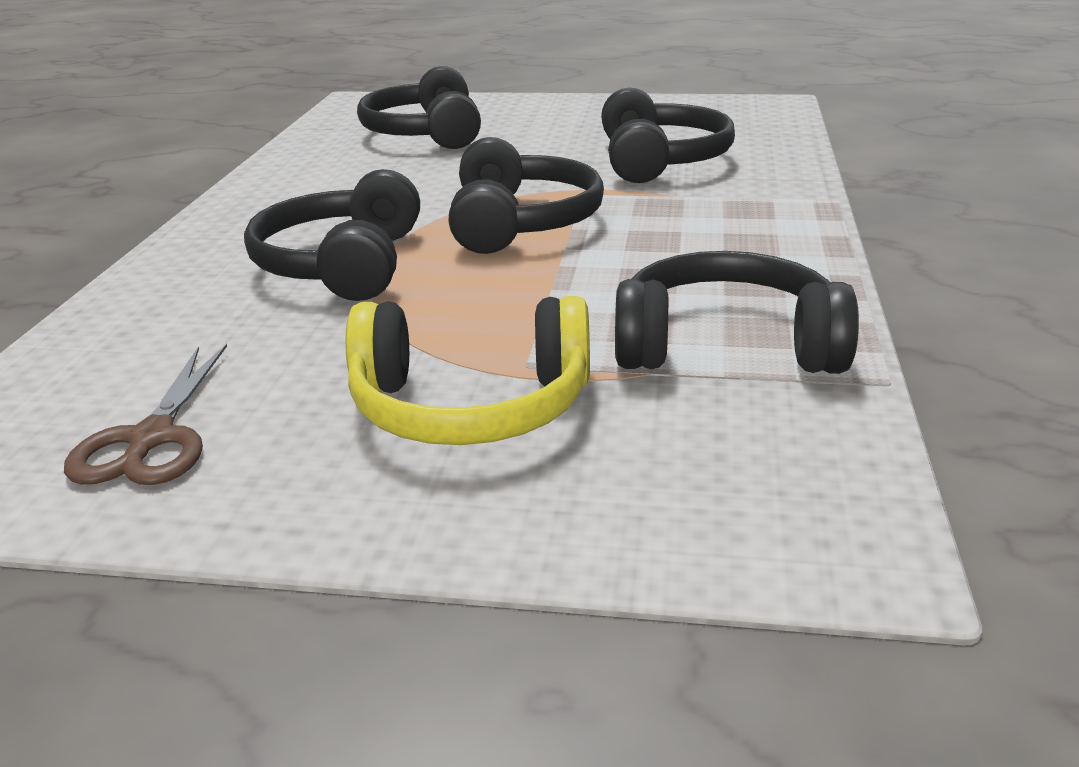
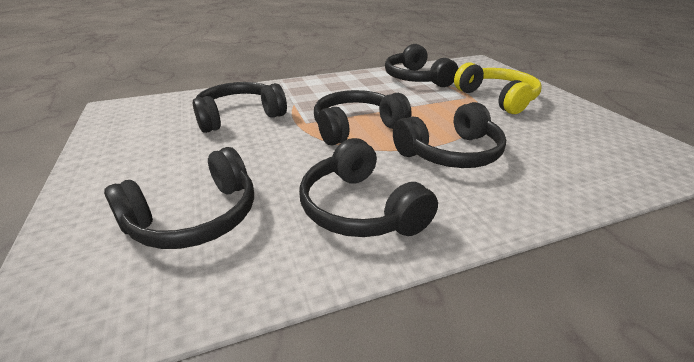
camera: 120 degrees left, 5 degrees up
brown scissors [64,344,227,485] -> none
none -> black headphones [299,138,438,237]

